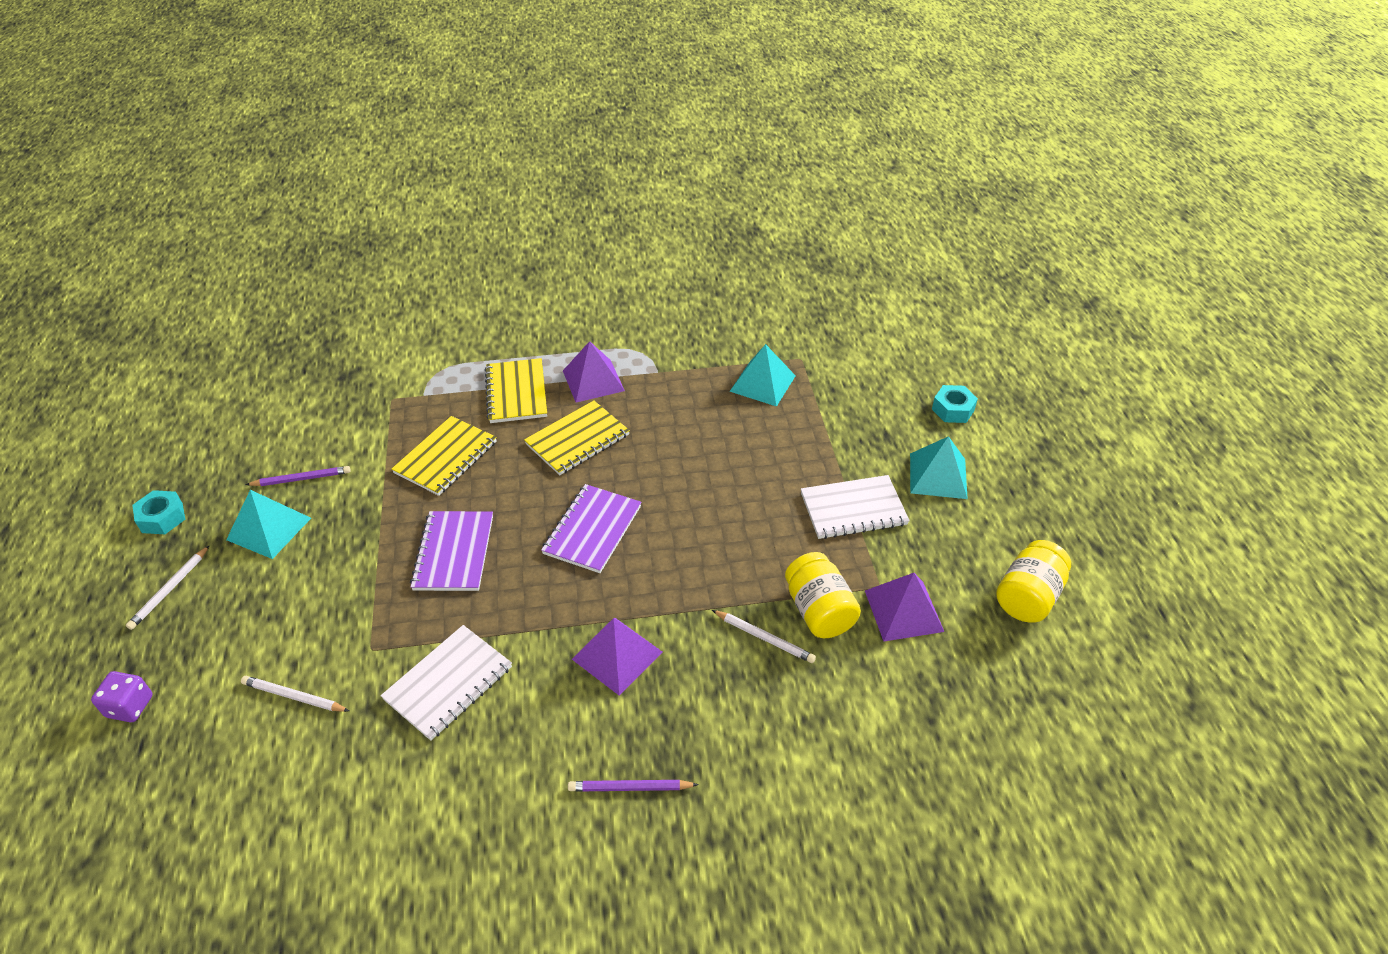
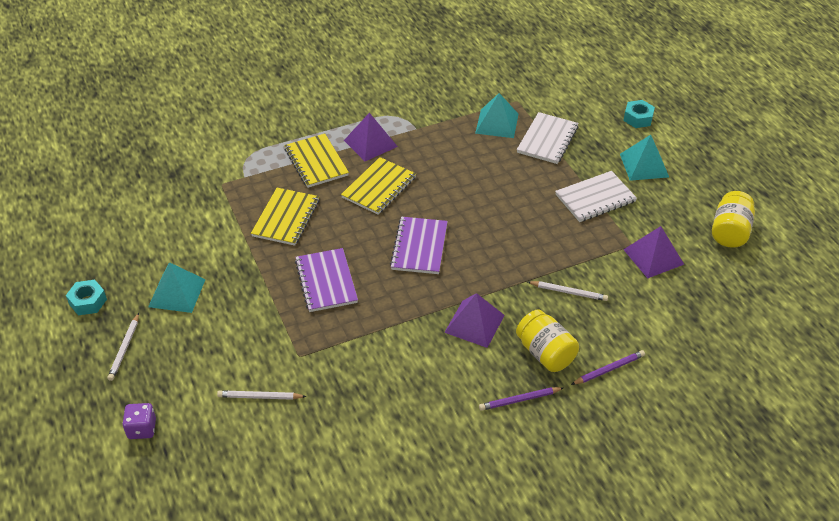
camera: 15 degrees left, 0 degrees up
purple pencil [245,466,351,486] -> purple pencil moved to [571,350,645,385]
white notebook [381,625,512,741] -> white notebook moved to [517,112,579,164]
yellow jar [785,552,861,638] -> yellow jar moved to [516,309,579,372]

